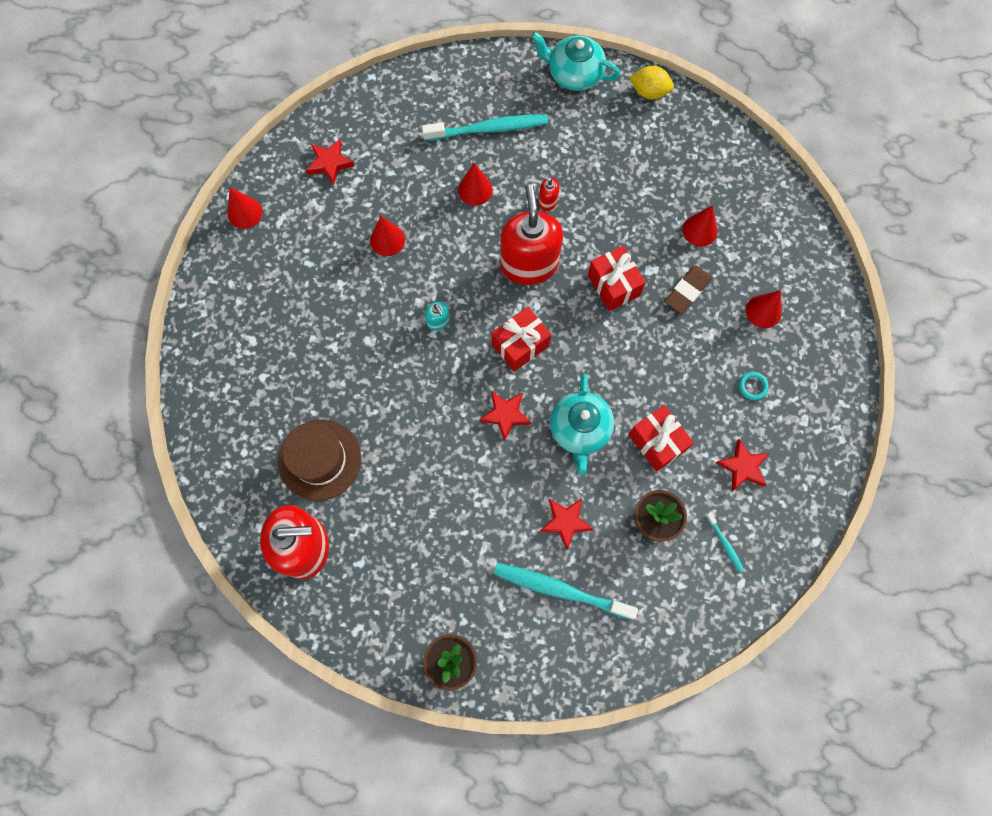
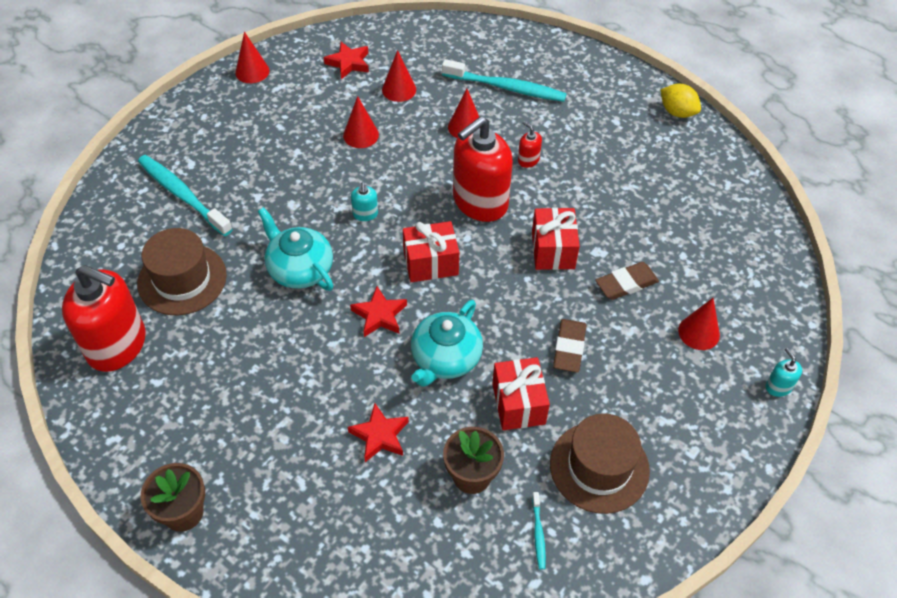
camera: 25 degrees right, 20 degrees down
turquoise toothbrush [494,563,638,620] -> turquoise toothbrush moved to [138,155,233,236]
red soap dispenser [500,184,563,285] -> red soap dispenser turned 150 degrees counterclockwise [453,117,513,222]
turquoise teapot [531,32,621,91] -> turquoise teapot moved to [258,207,333,291]
red cone [683,205,718,247] -> red cone moved to [382,50,416,102]
red star [716,439,769,491] -> brown hat [550,413,650,514]
turquoise ring [739,372,769,400] -> none
none -> brown eraser [553,319,586,373]
none -> turquoise soap dispenser [766,348,802,397]

